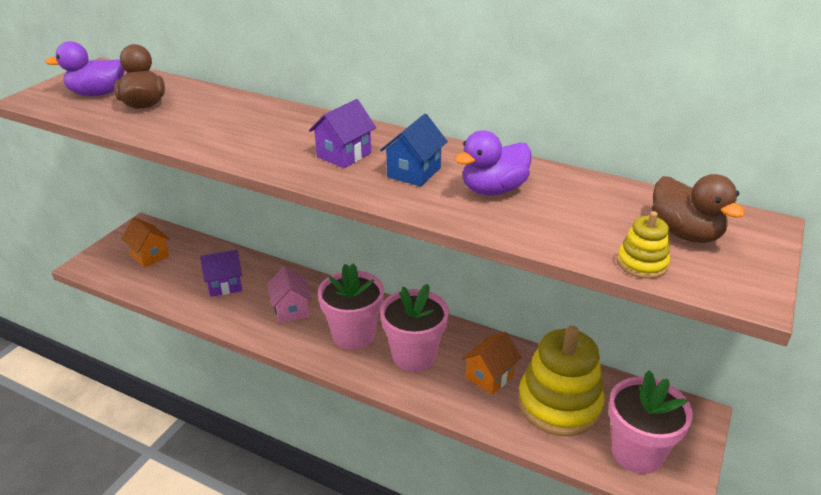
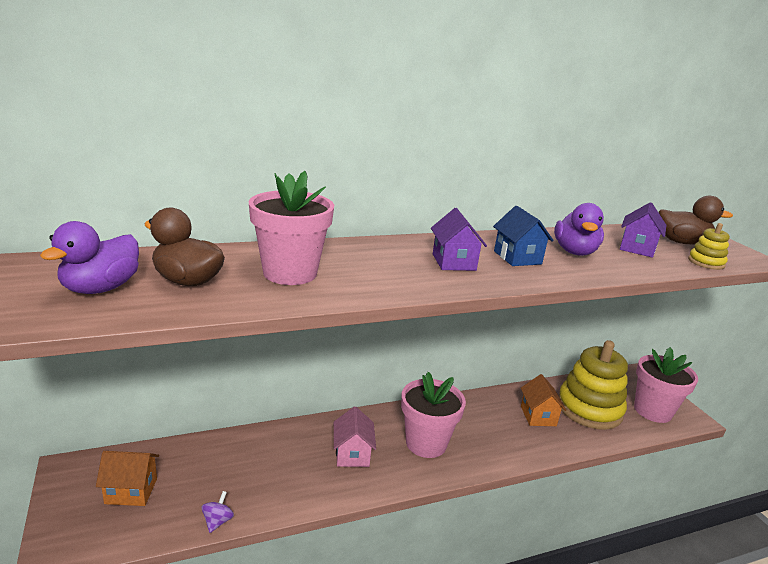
camera: 50 degrees left, 10 degrees down
purple house [200,250,242,297] -> purple house moved to [620,202,667,258]
pink house [267,266,312,323] -> pink house turned 60 degrees clockwise [334,406,376,467]
pink flower pot [380,284,449,372] -> pink flower pot moved to [249,171,334,285]
none -> purple spinning top [201,491,234,533]

